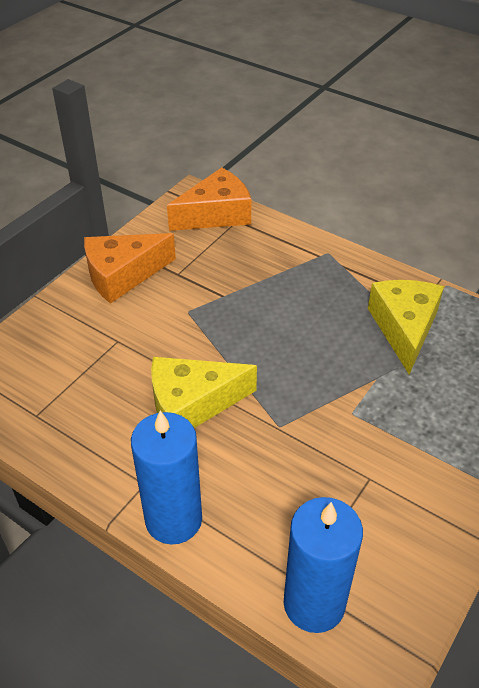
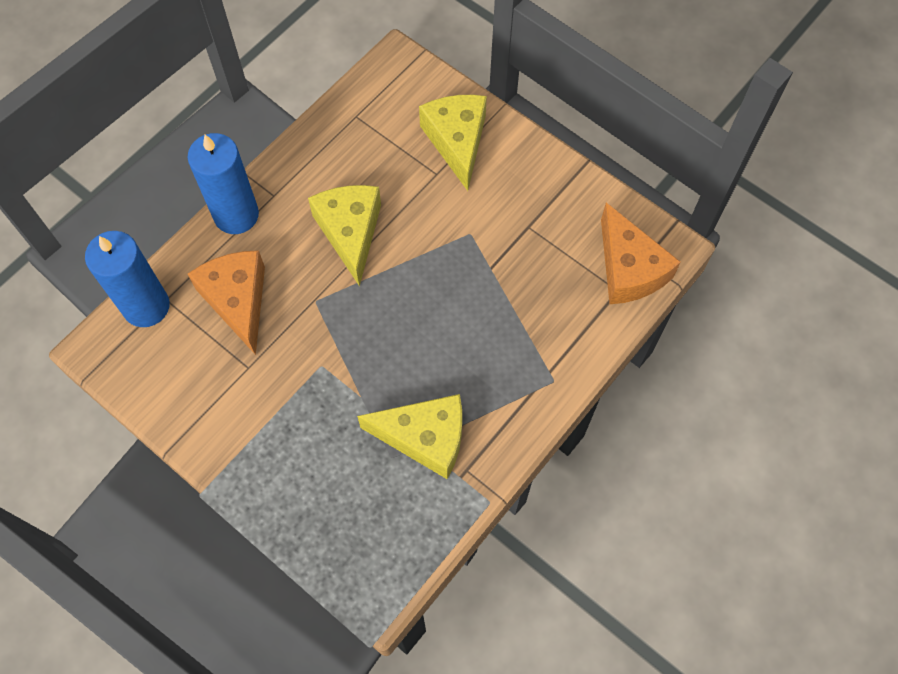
camera: 95 degrees right, 20 degrees up
orange cheese [84,233,176,304] -> orange cheese moved to [188,250,265,355]
none -> yellow cheese [419,95,487,191]

